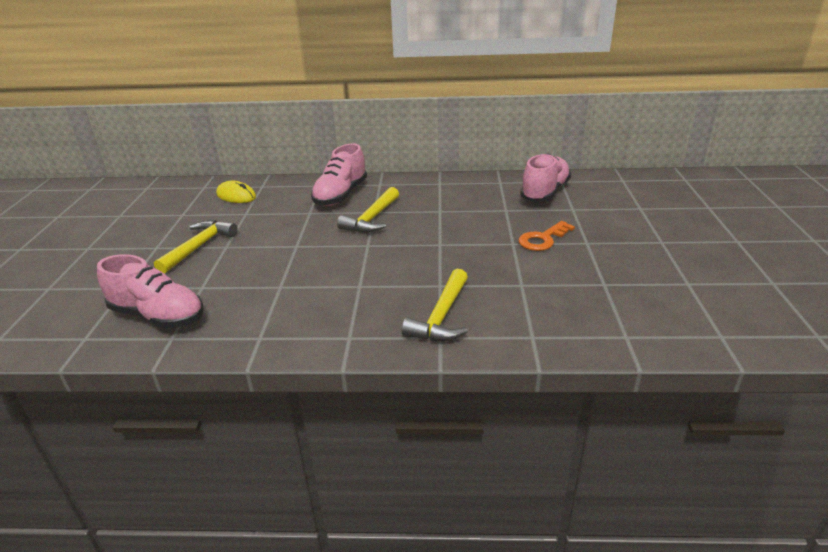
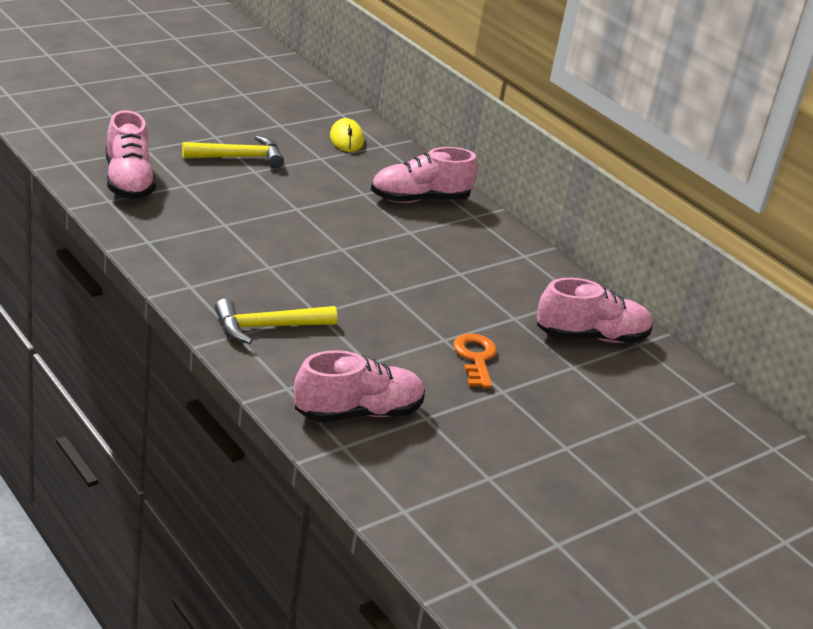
camera: 45 degrees right, 0 degrees up
yellow hammer [337,187,399,233] -> none
orange key [519,221,575,251] -> orange key turned 75 degrees clockwise [453,333,497,388]
none -> pink shoe [294,350,425,422]

